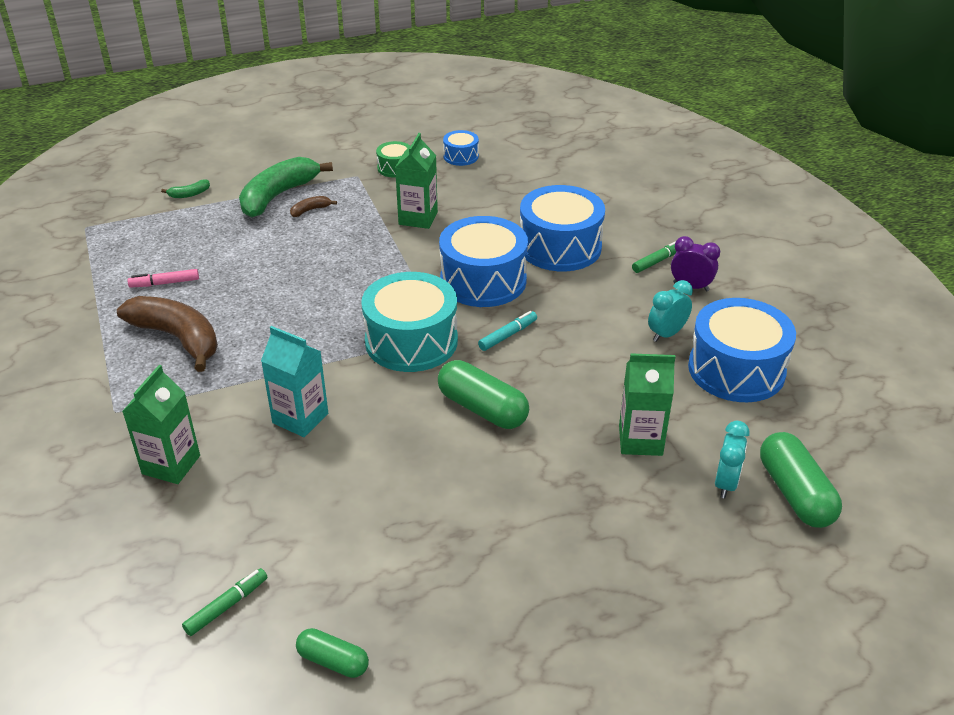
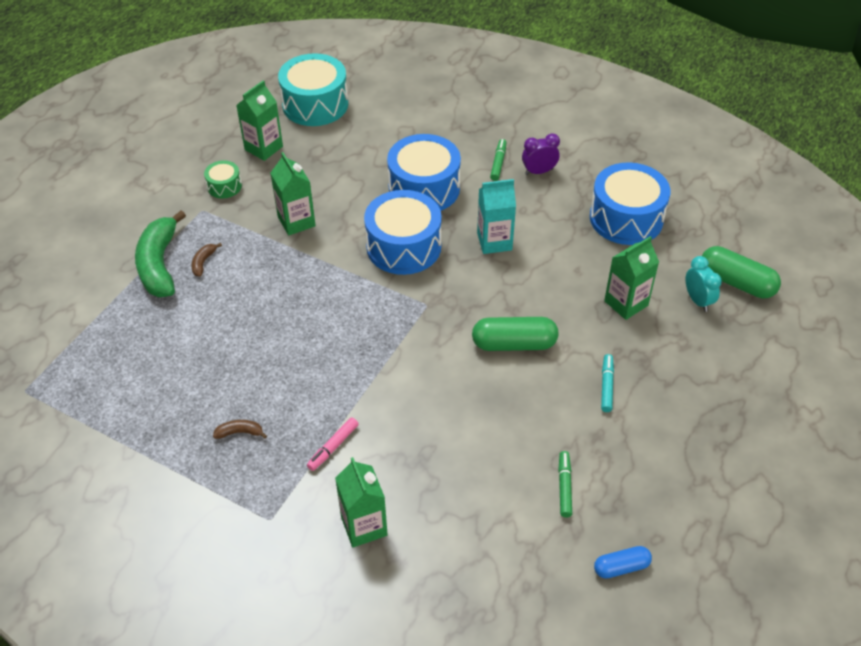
camera: 40 degrees left, 10 degrees up
brown banana [117,296,218,372] -> brown banana [213,420,267,439], size x0.42
pink marker [127,269,199,288] -> pink marker moved to [307,417,358,471]
green banana [161,179,210,198] -> none
green marker [182,568,268,636] -> green marker moved to [558,451,572,517]
turquoise carton [261,326,328,437] -> turquoise carton moved to [477,179,516,254]
green capsule [296,628,369,678] -> blue capsule [594,546,652,578]
turquoise drum [361,272,458,372] -> turquoise drum moved to [278,53,348,126]
blue drum [443,130,479,166] -> green carton [236,80,283,161]
turquoise marker [478,311,537,351] -> turquoise marker moved to [601,354,614,412]
turquoise clock [648,280,693,342] -> none

